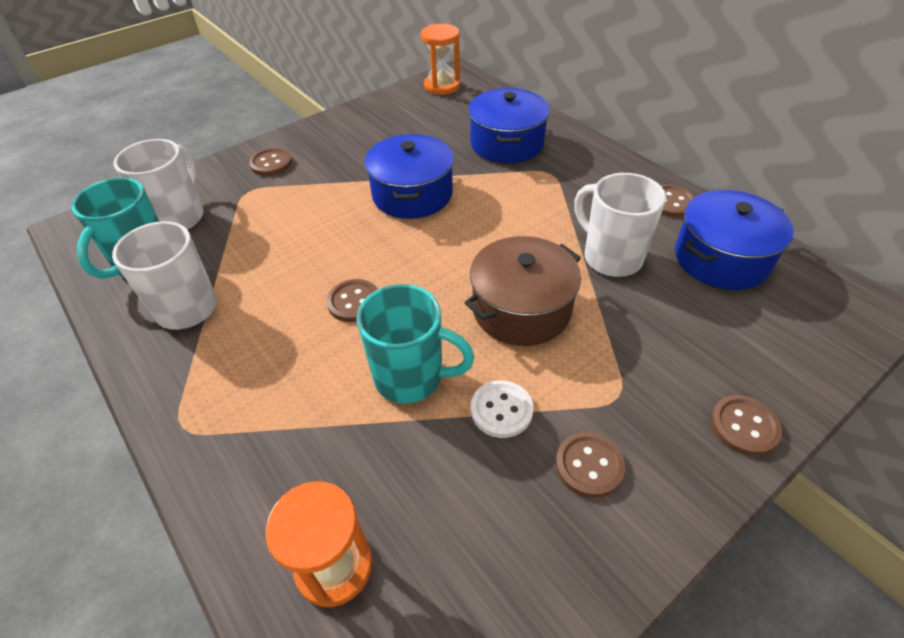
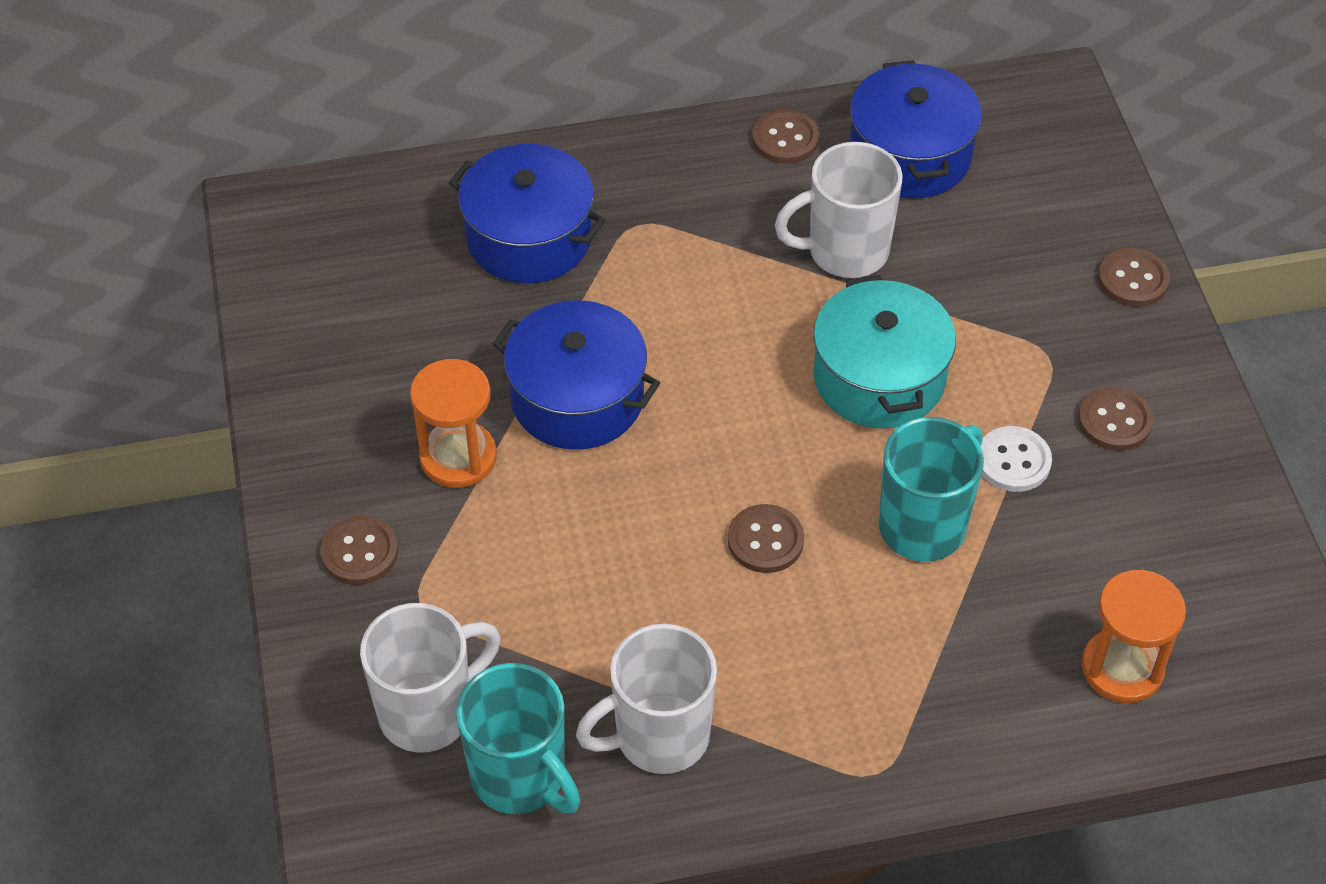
camera: 65 degrees left, 5 degrees up
white mug [114,139,203,230] -> white mug turned 105 degrees clockwise [360,603,501,753]
orange hourglass [421,24,460,95] -> orange hourglass moved to [410,359,497,488]
brown pot [465,236,581,346] -> turquoise pot [813,275,956,428]

